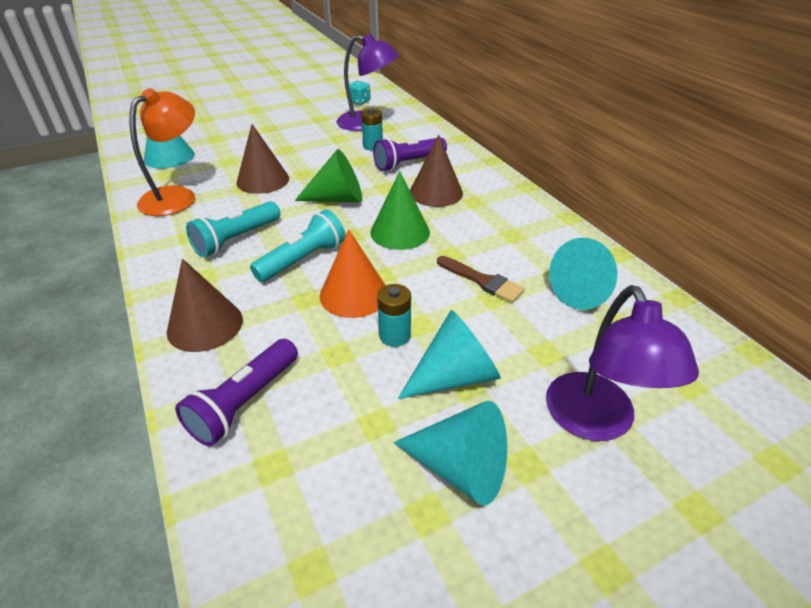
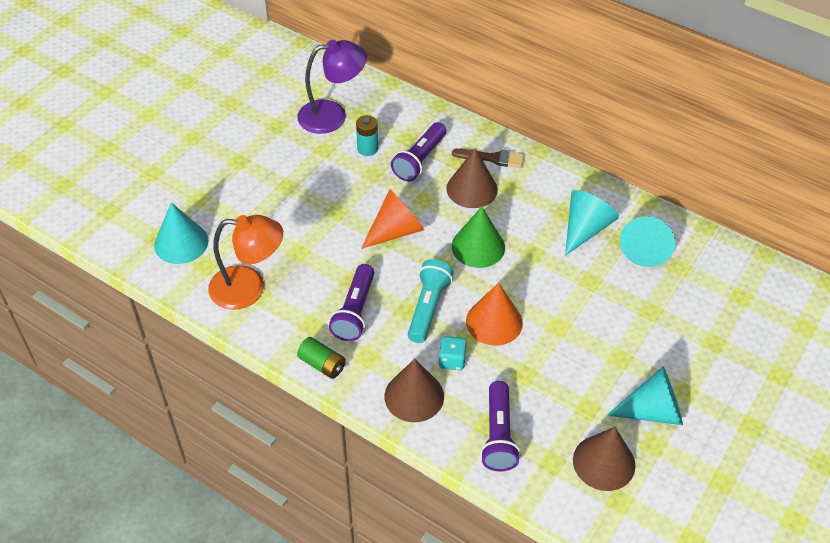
camera: 30 degrees left, 10 degrees up
orange lamp [130,88,195,216] -> orange lamp turned 90 degrees clockwise [208,215,283,310]
turquoise flashlight [186,201,280,257] -> purple flashlight [329,264,374,341]
brown cone [236,124,289,194] -> brown cone moved to [573,427,635,491]
green cone [295,149,362,202] -> orange cone [361,189,425,249]
turquoise dice [349,81,370,105] -> turquoise dice moved to [439,336,467,370]
turquoise battery [377,284,411,347] -> none
turquoise cone [398,310,501,399] -> turquoise cone moved to [565,190,619,256]
brown brush [437,256,525,303] -> brown brush moved to [452,149,524,168]
purple lamp [546,285,699,441] -> none
none -> green battery [297,337,346,379]

